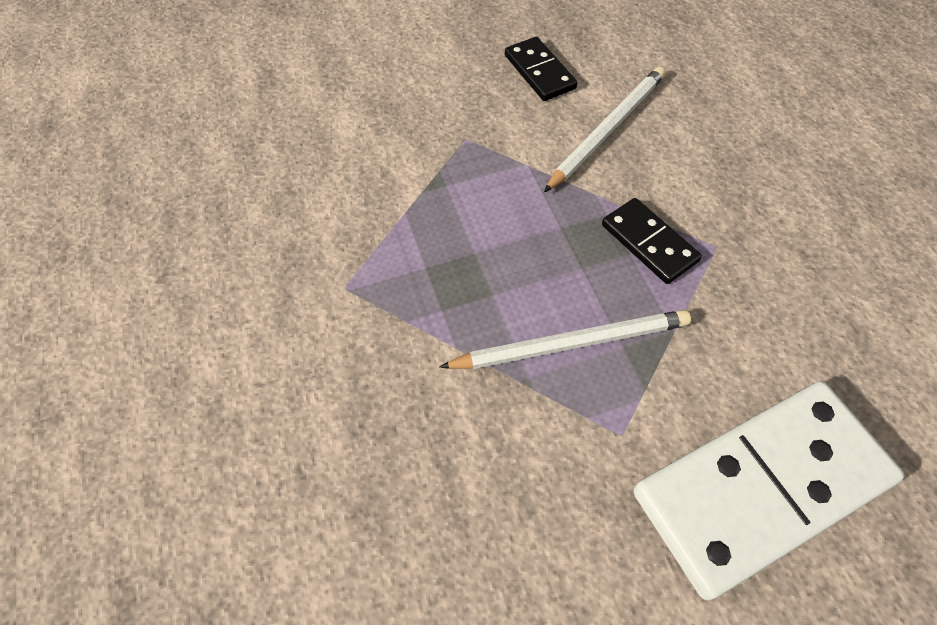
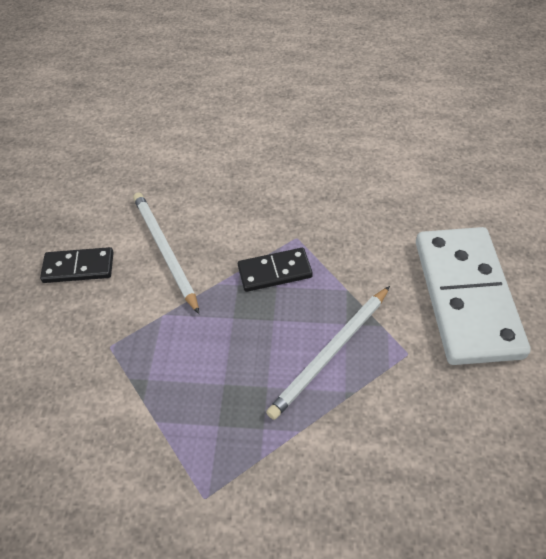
camera: 65 degrees left, 5 degrees down
white pencil [439,310,691,369] -> white pencil turned 150 degrees counterclockwise [266,286,390,420]

